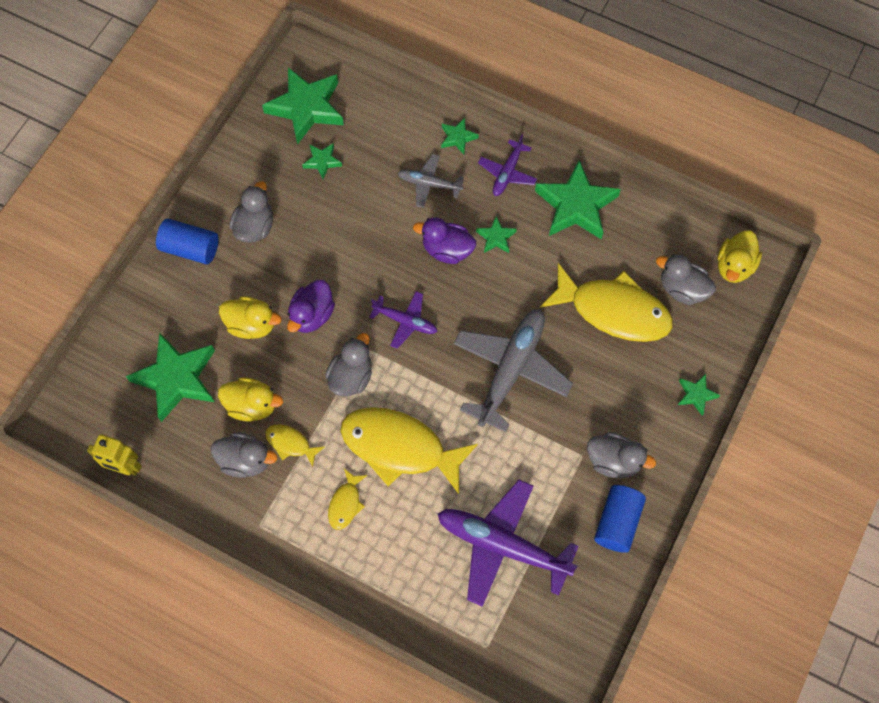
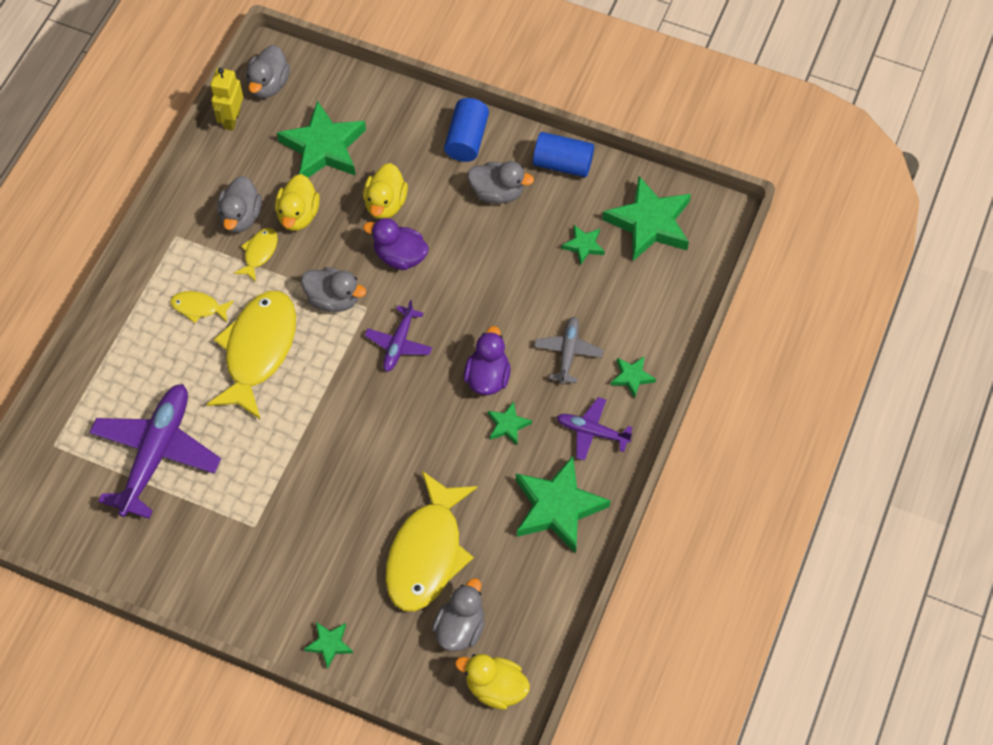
camera: 85 degrees right, 5 degrees down
grey plane [453,309,573,432] -> none
grey duck [587,432,656,478] -> grey duck moved to [246,45,290,98]
blue cylinder [594,485,646,553] -> blue cylinder moved to [533,132,594,177]

